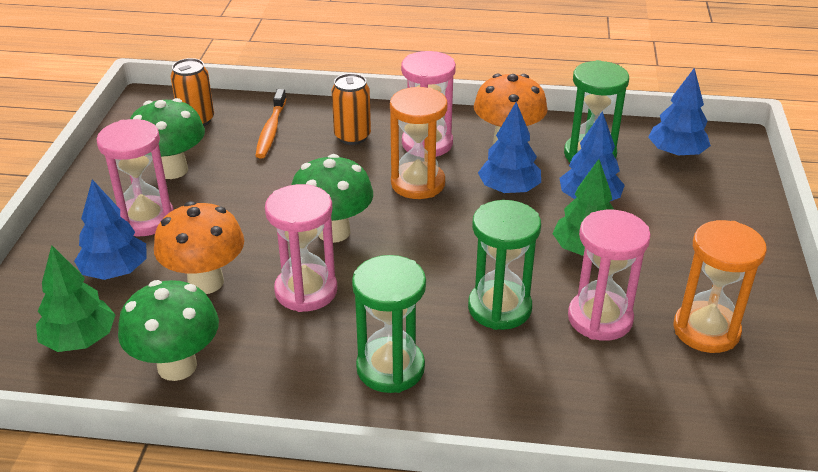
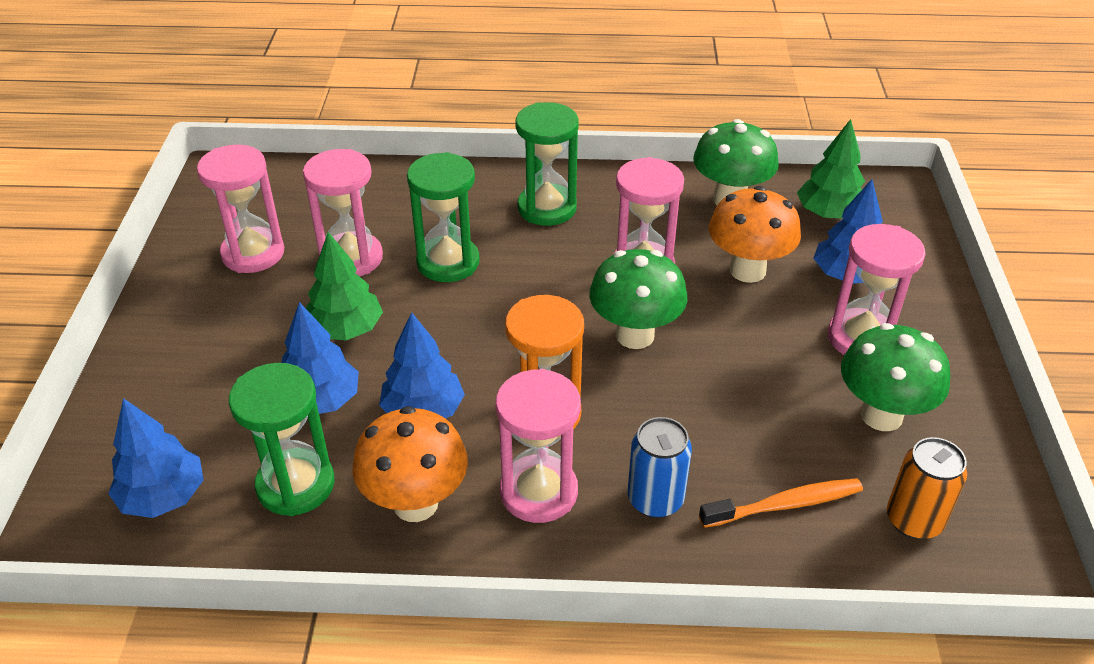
camera: 175 degrees right, 5 degrees up
orange toothbrush [255,89,286,158] -> orange toothbrush turned 75 degrees clockwise [699,478,863,528]
orange can [332,73,371,145] -> blue can [628,417,692,518]
orange hourglass [673,220,767,353] -> pink hourglass [197,144,284,273]

